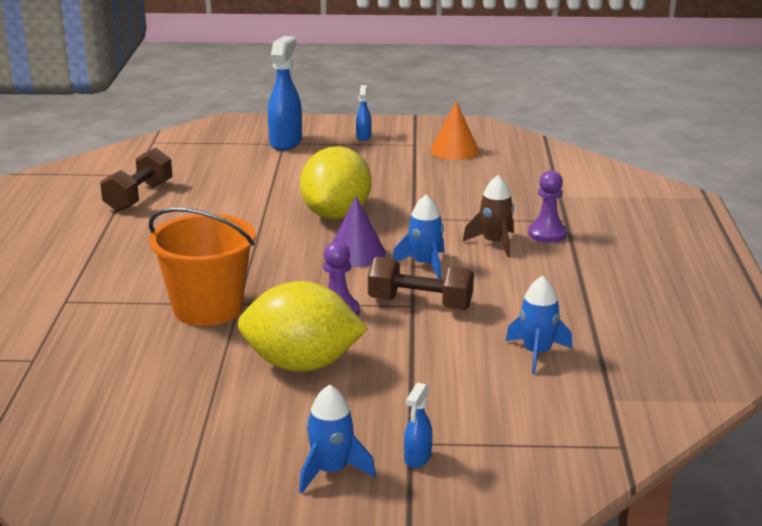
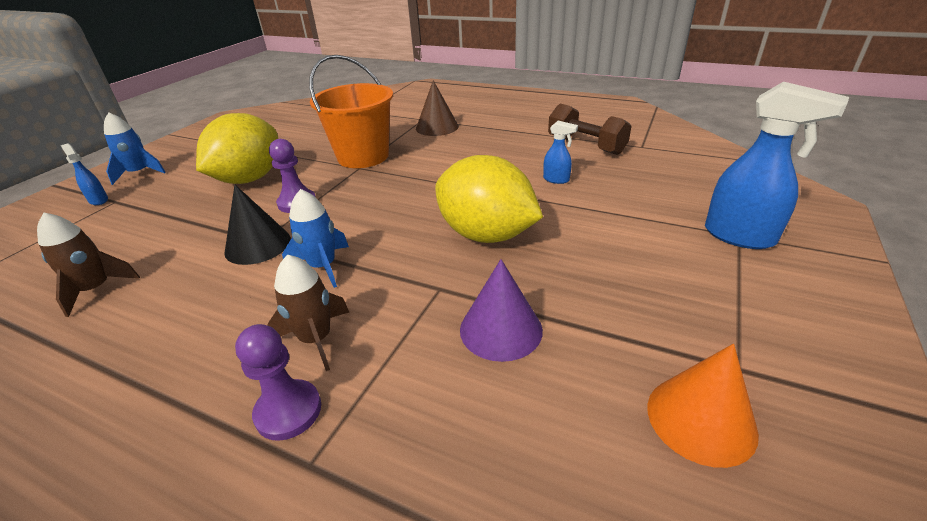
camera: 115 degrees right, 10 degrees up
purple cone [333,196,386,267] -> purple cone moved to [460,259,543,362]
blue spray bottle [356,85,372,141] -> blue spray bottle moved to [543,121,578,184]
brown dumbbell [368,257,474,310] -> black cone [224,185,291,265]
blue rocket [506,276,573,374] -> brown rocket [37,213,140,317]
none -> brown cone [416,80,459,136]

